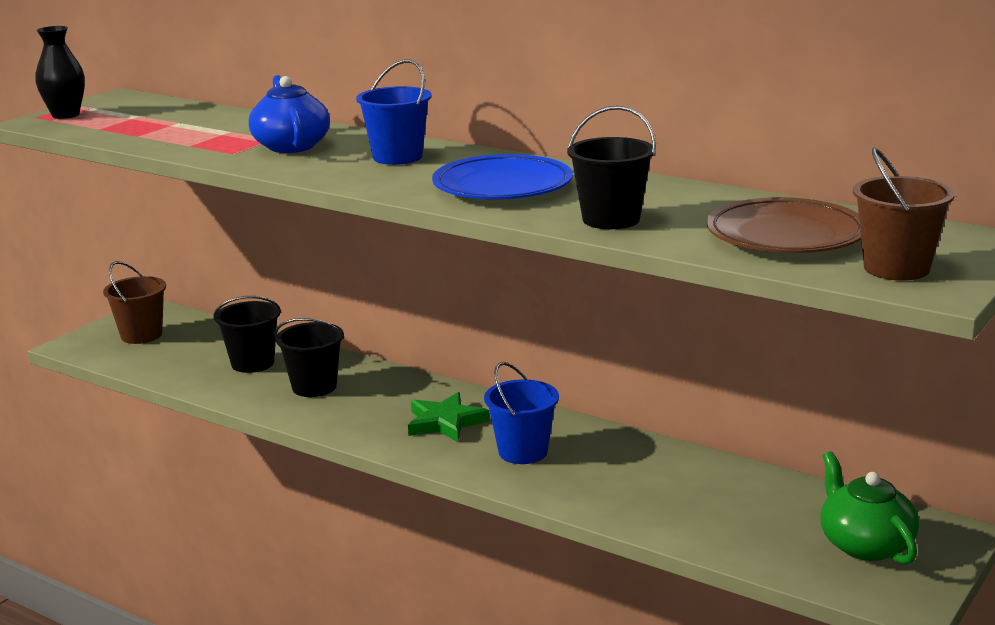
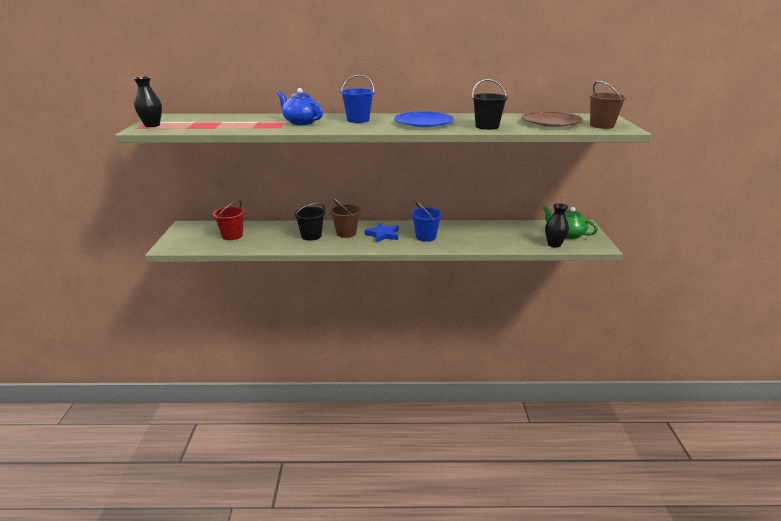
camera: 35 degrees left, 5 degrees up
brown bucket [103,261,166,344] -> brown bucket moved to [330,199,361,238]
black bucket [213,296,281,373] -> none
green star [408,392,490,442] -> blue star [365,223,399,243]
none -> red bucket [213,201,245,240]
none -> black vase [545,203,569,248]

